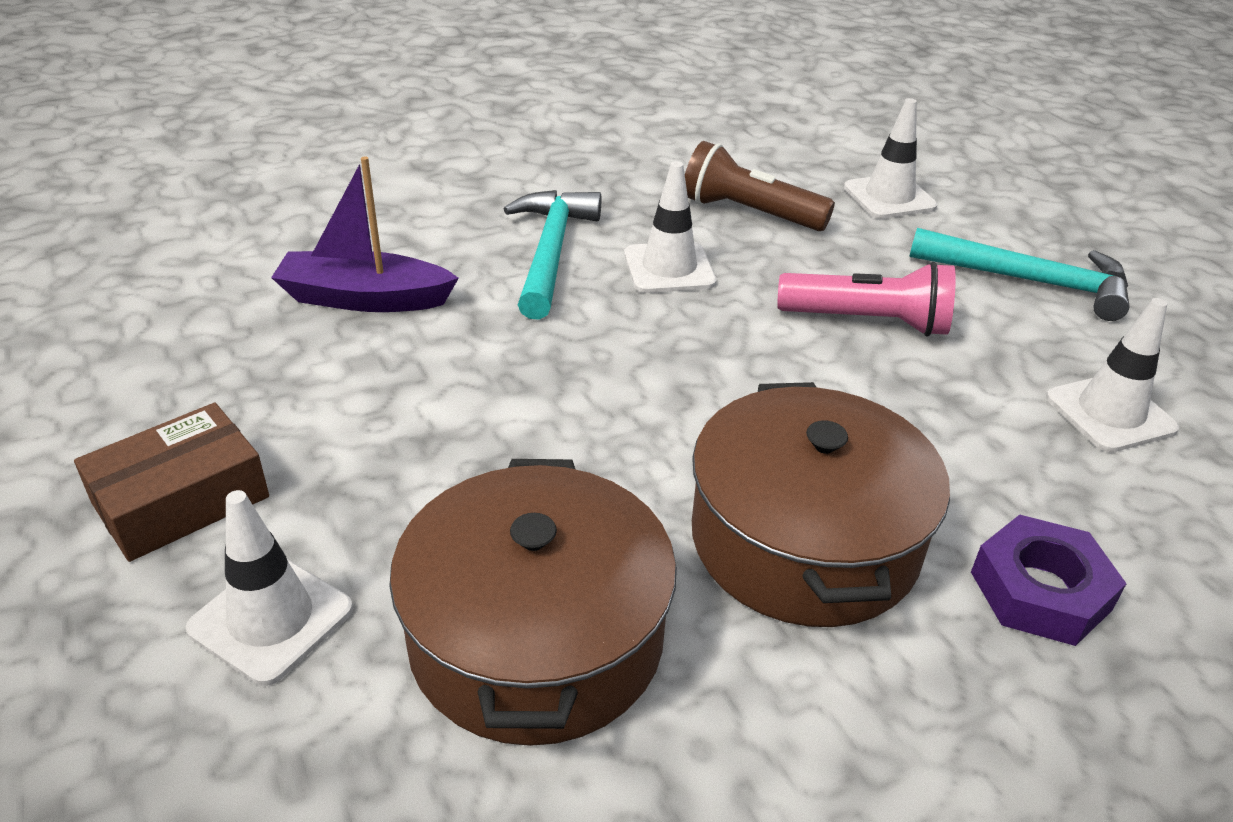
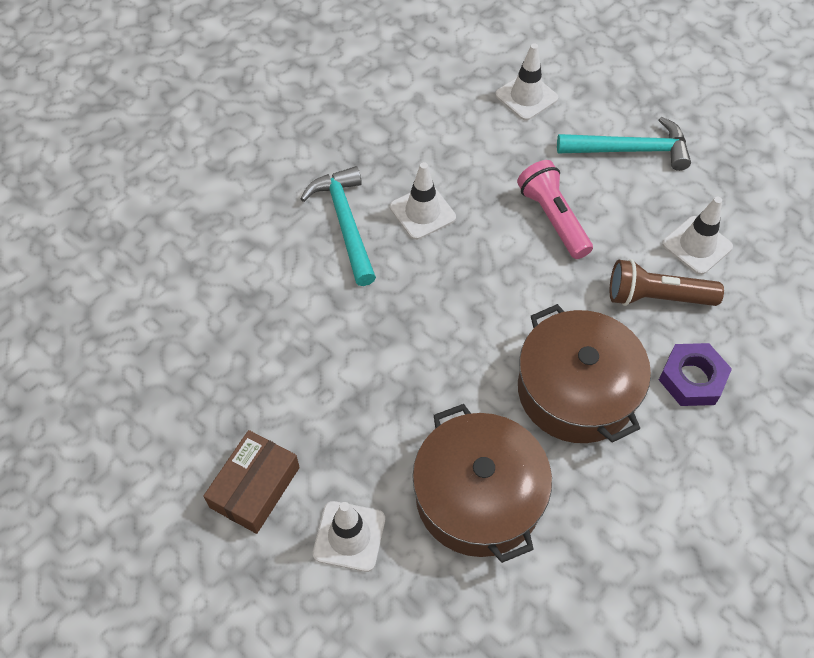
camera: 20 degrees left, 20 degrees up
purple boat [271,157,459,312] -> none
brown flashlight [685,141,835,231] -> brown flashlight moved to [610,259,724,306]
pink flashlight [777,262,956,337] -> pink flashlight turned 105 degrees counterclockwise [517,160,593,259]

